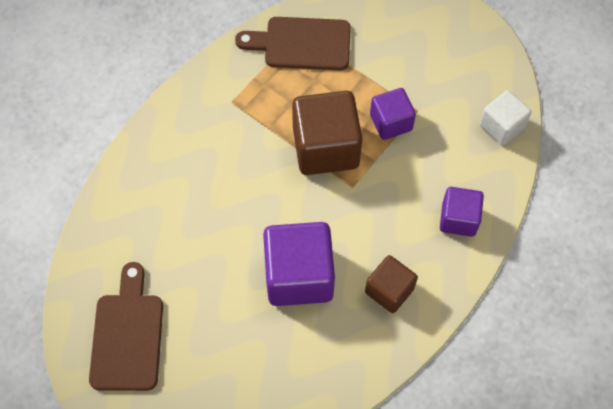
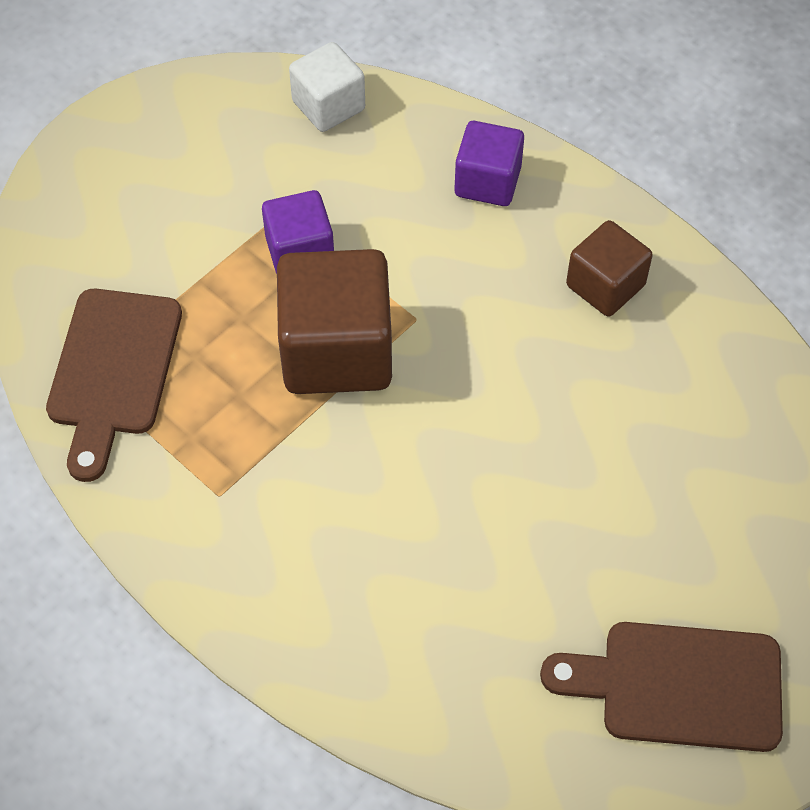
camera: 85 degrees left, 5 degrees down
purple cube [263,222,335,306] -> none

